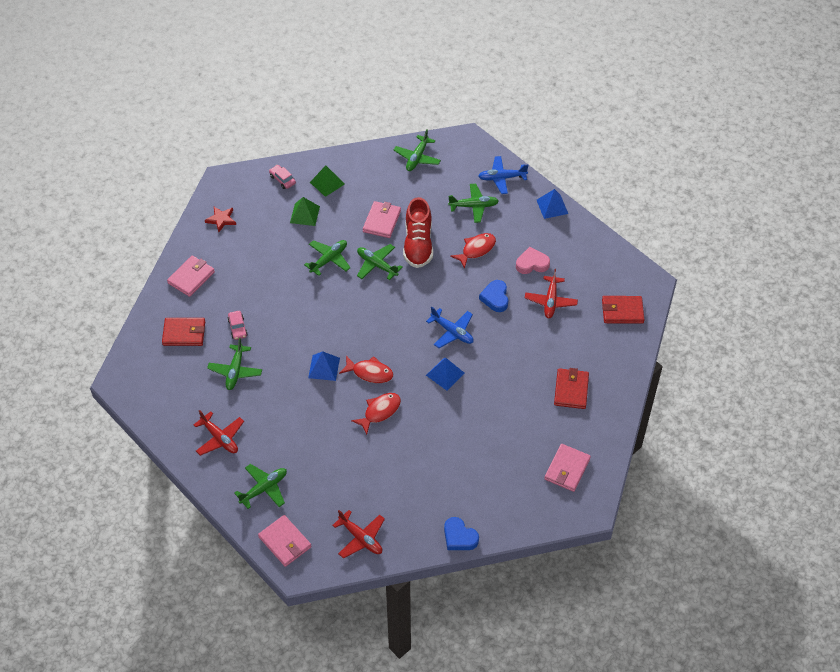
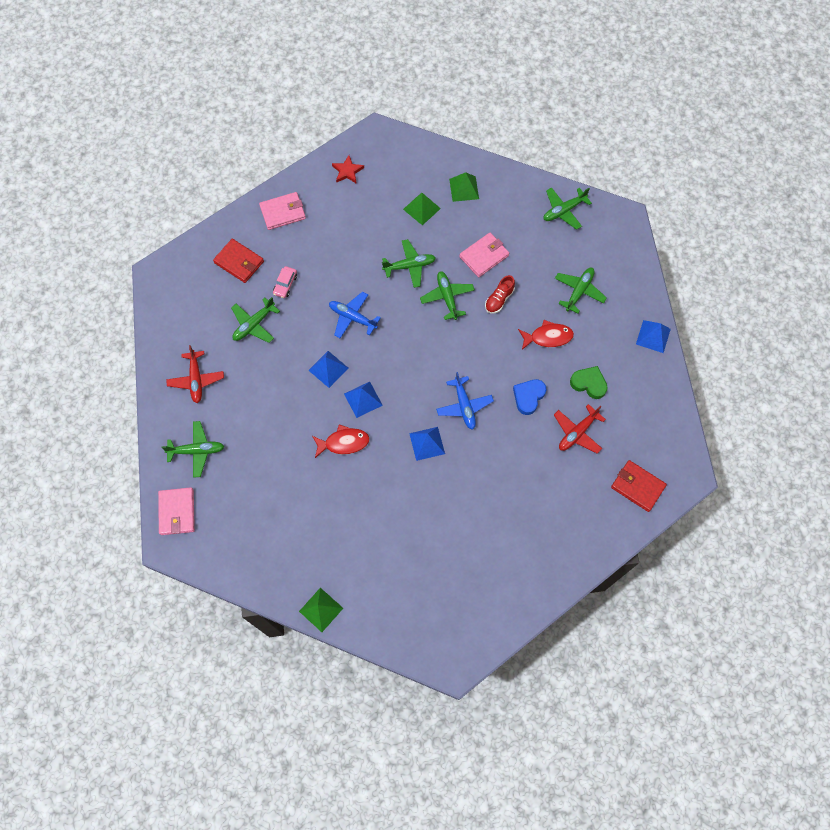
camera: 35 degrees right, 15 degrees up
pink car [269,165,296,189] -> none
red plane [332,510,385,559] -> none
red fish [339,356,393,383] -> blue pyramid [344,382,383,418]
red shoe [403,197,433,268] -> red shoe [485,275,515,314], size x0.55
blue heart [444,517,479,550] -> green pyramid [299,588,343,632]
green plane [448,184,499,223] -> green plane turned 90 degrees counterclockwise [555,268,607,314]
blue plane [478,156,529,194] -> blue plane moved to [329,291,381,338]
pink heart [516,247,550,274] -> green heart [570,366,608,399]
pink wallet [544,444,591,492] -> none
red wallet [554,368,589,409] -> none

